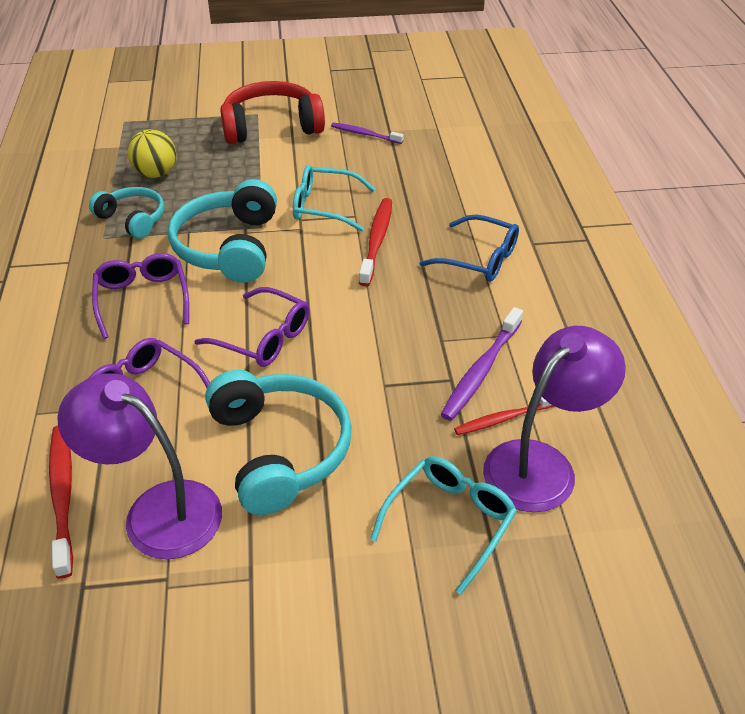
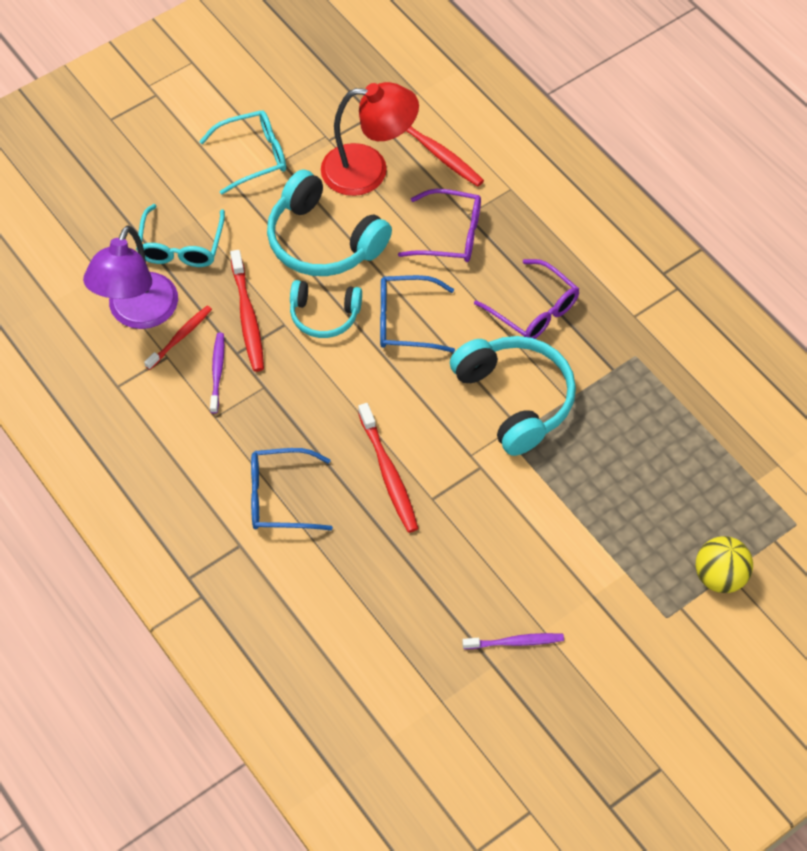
camera: 150 degrees right, 15 degrees up
purple lamp [57,373,222,560] -> red lamp [321,82,419,196]
turquoise headphones [89,187,164,239] -> turquoise headphones moved to [290,280,362,338]
yellow ball [128,129,176,178] -> yellow ball moved to [696,536,753,593]
purple glasses [194,287,310,367] -> blue glasses [380,275,455,353]
red headphones [220,81,325,144] -> none
turquoise glasses [293,165,375,232] -> turquoise glasses moved to [199,110,286,195]
purple toothbrush [441,307,523,421] -> purple toothbrush [210,333,224,414], size x0.66
none -> red toothbrush [230,250,264,372]

